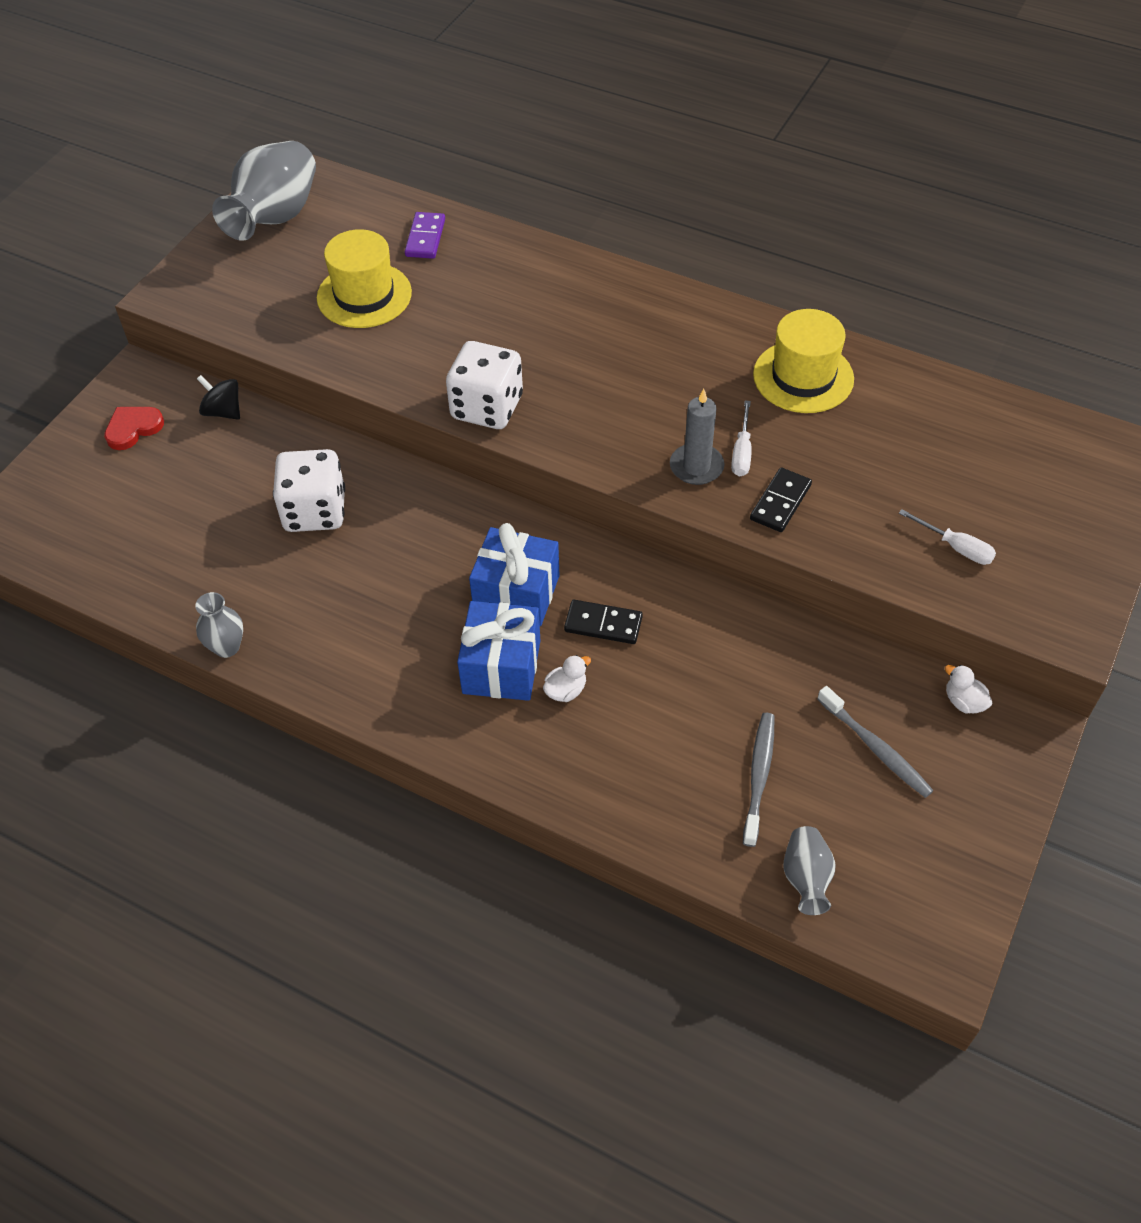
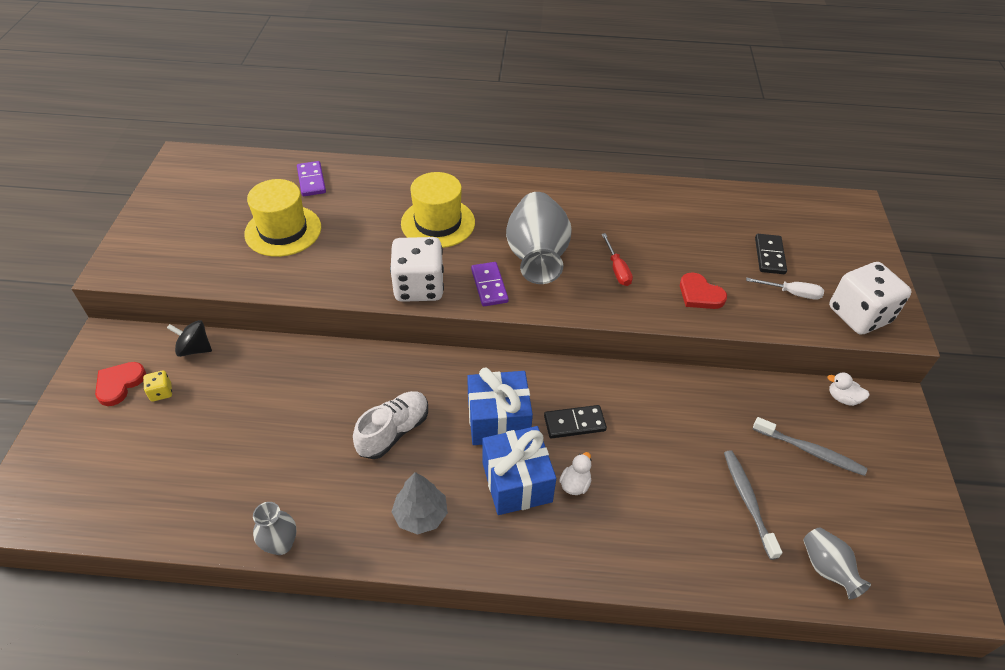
camera: 25 degrees left, 5 degrees down
grey vase [212,141,316,241] -> grey vase moved to [506,192,572,284]
white dice [273,449,345,532] -> white dice moved to [829,262,912,335]
grey candle [670,389,725,485] -> none
white screwdriver [731,401,752,477] -> red screwdriver [602,233,633,286]
black domino [750,467,812,532] -> black domino moved to [755,234,787,274]
yellow hat [753,309,854,413] -> yellow hat moved to [401,172,475,248]
none -> yellow dice [143,370,172,401]
none -> white shoe [353,391,428,459]
none -> grey tree [392,472,448,535]
none -> purple domino [471,262,509,306]
none -> red heart [680,272,727,309]

